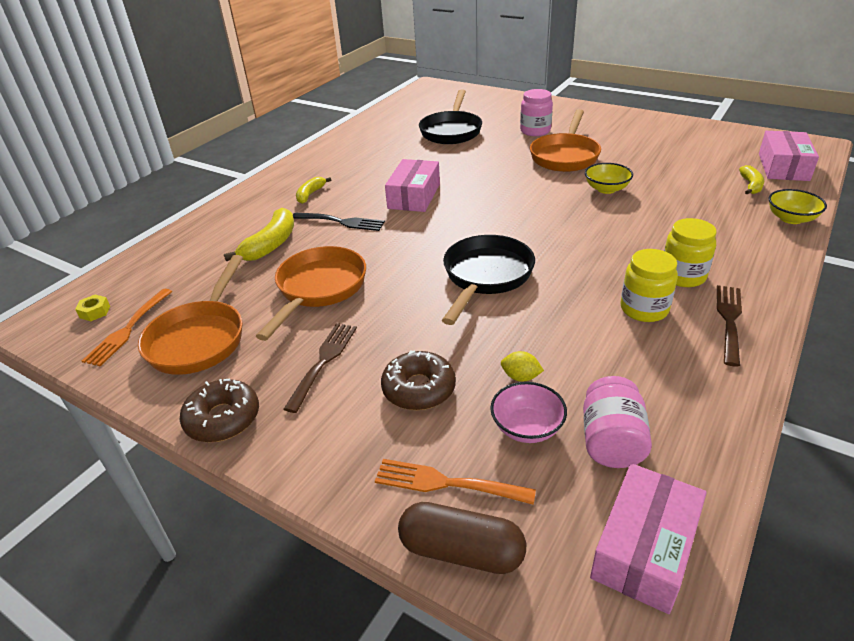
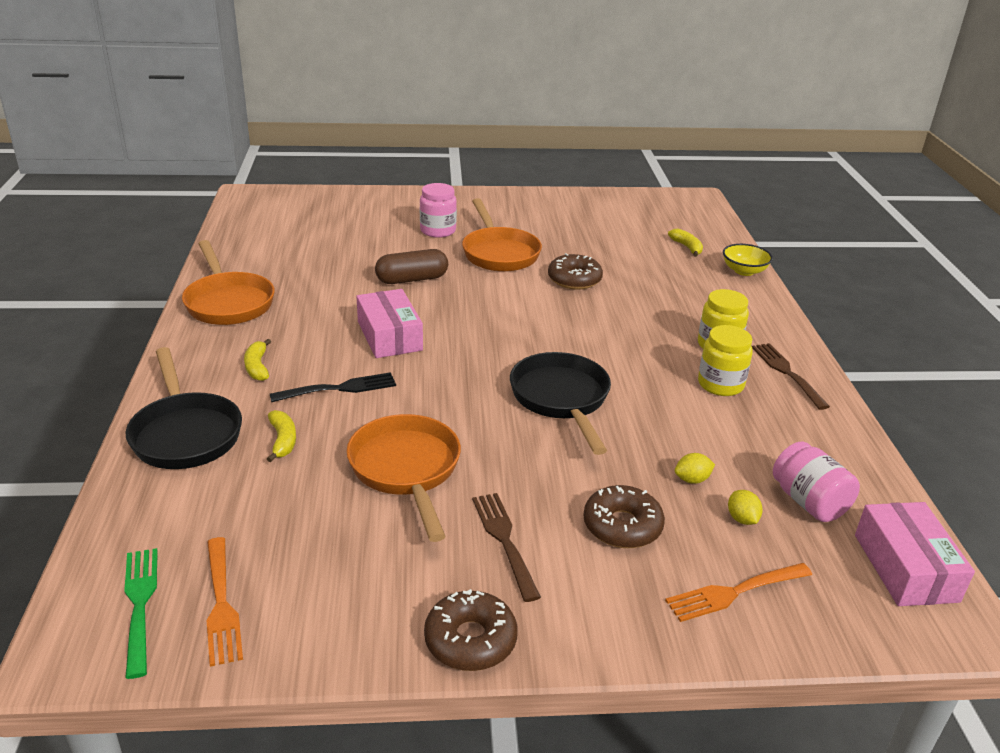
camera: 40 degrees left, 5 degrees down
yellow nut [75,295,110,321] -> green fork [124,548,158,679]
orange pan [138,255,243,375] -> orange pan moved to [182,240,275,325]
yellow banana [224,207,294,261] -> yellow banana [267,410,296,462], size x0.60
brown capsule [398,502,526,574] -> brown capsule moved to [375,249,448,284]
black pan [419,90,482,144] -> black pan moved to [126,347,242,469]
pink bowl [490,382,567,443] -> yellow lemon [728,490,763,525]
yellow bowl [585,163,633,194] -> brown donut [548,253,603,290]
pink box [759,131,819,181] -> none

